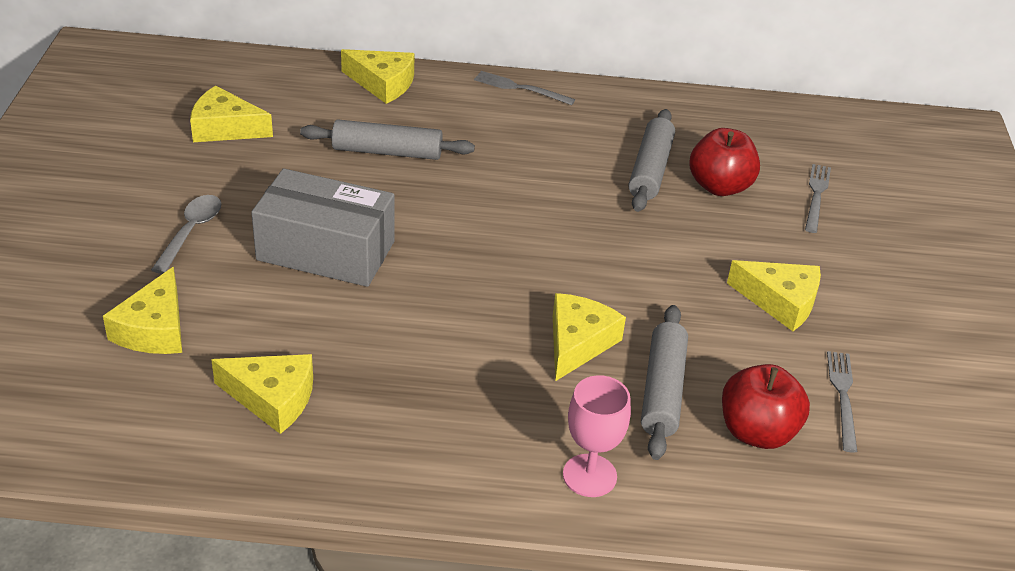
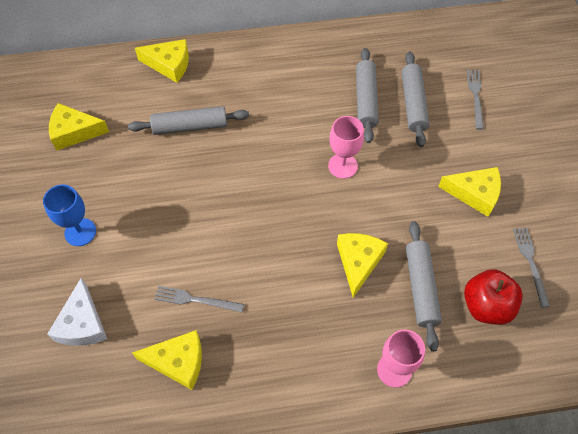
camera: 10 degrees left, 20 degrees up
yellow cheese [103,267,182,354] -> white cheese [47,278,107,346]
grey spoon [151,195,221,274] -> blue goblet [43,185,96,246]
grey box [251,168,395,287] -> none
grey fork [474,71,575,105] -> grey fork moved to [155,286,244,313]
red apple [689,128,760,196] -> grey rolling pin [402,51,429,147]
none -> pink goblet [328,116,364,179]

